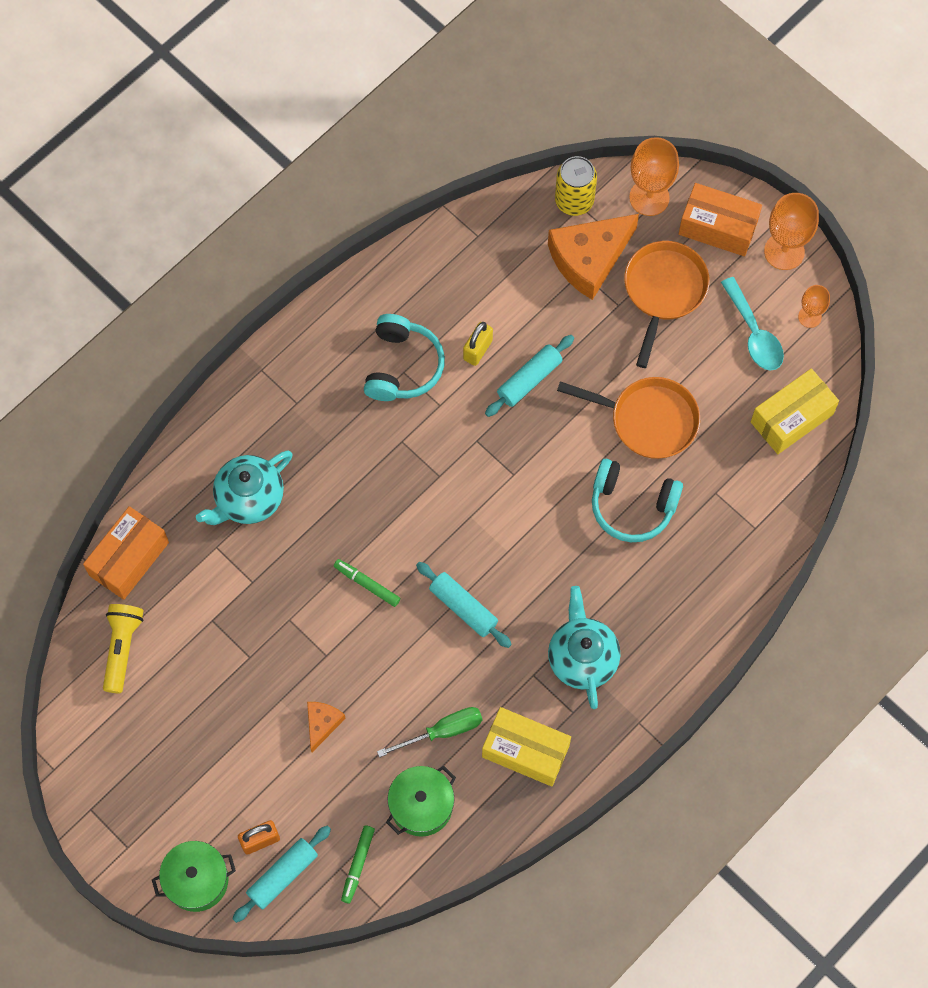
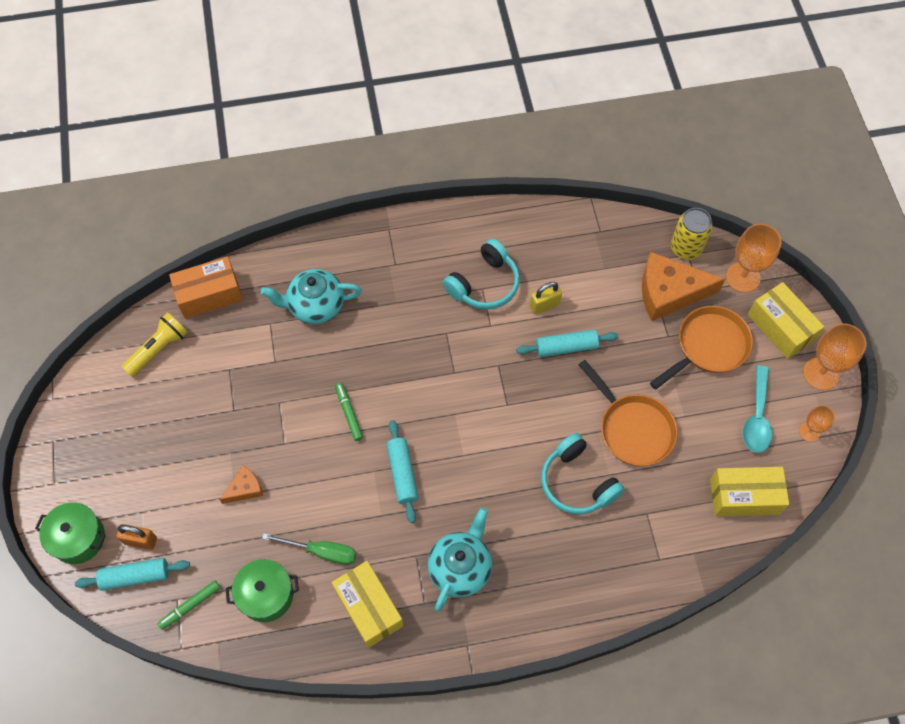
camera: 35 degrees right, 5 degrees down
orange box [679,183,762,256] -> yellow box [748,282,824,359]

